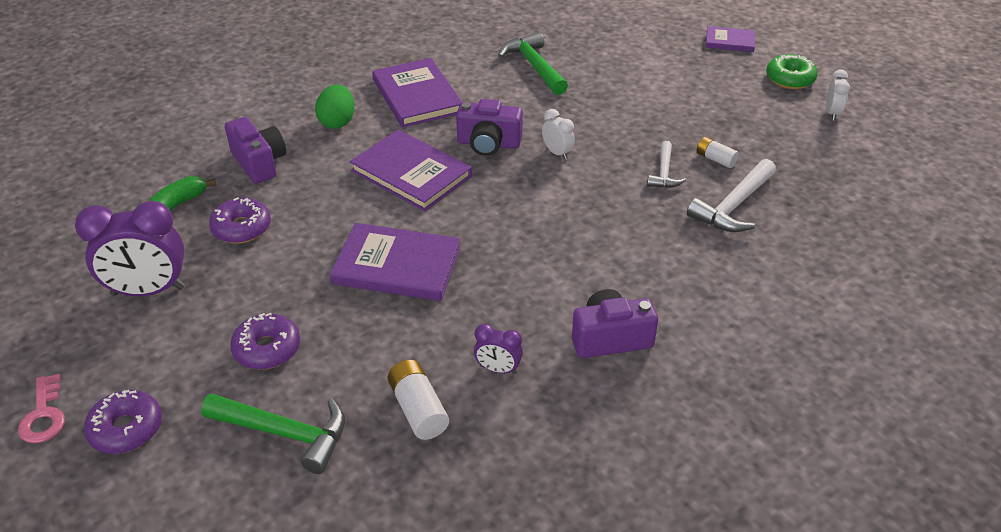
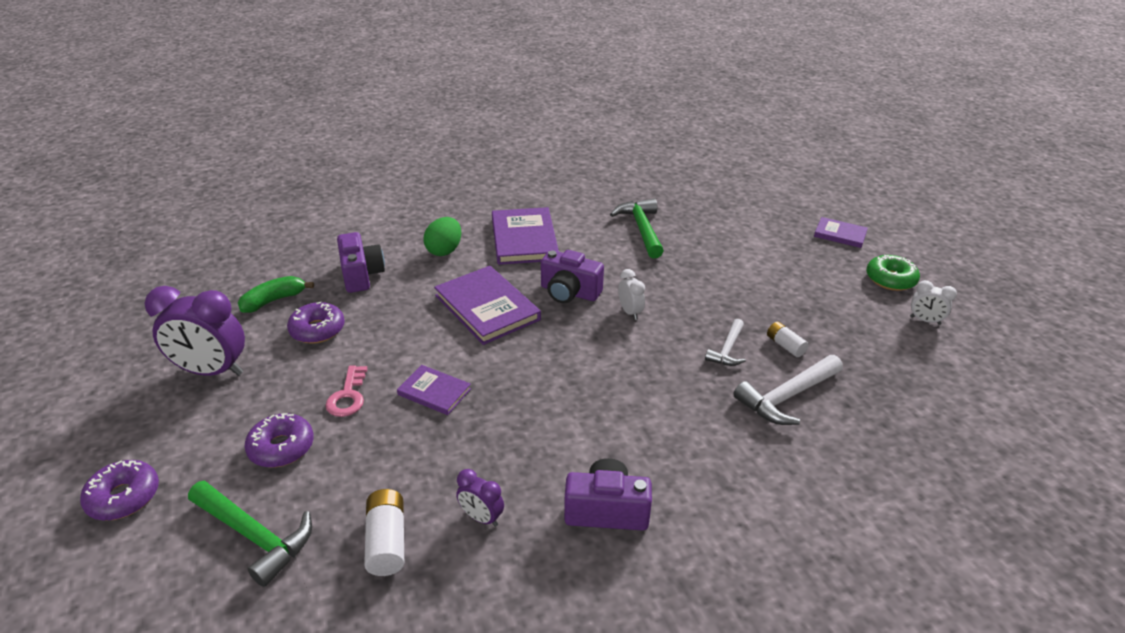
camera: 15 degrees right, 5 degrees down
pink key [18,374,65,444] -> pink key moved to [325,365,368,417]
purple book [330,223,461,301] -> purple book [397,365,471,415], size x0.56
white clock [826,69,850,121] -> white clock turned 90 degrees clockwise [910,280,957,325]

